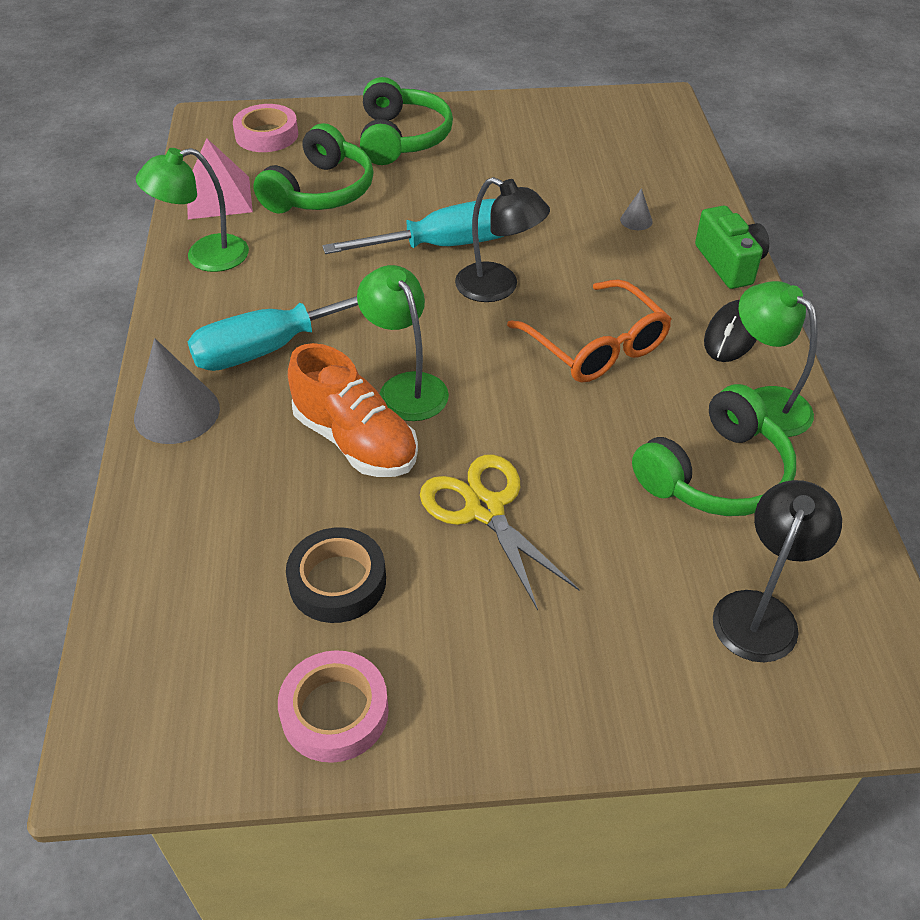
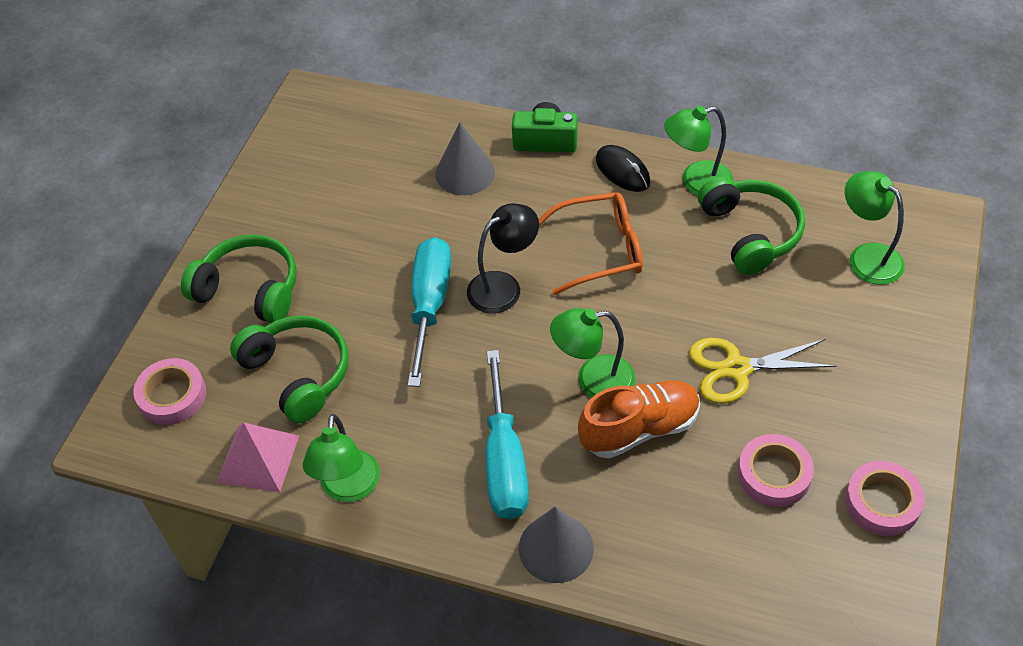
camera: 65 degrees left, 5 degrees up
black tape [286,527,386,623] -> pink tape [738,434,814,507]
grey cone [620,188,653,230] -> grey cone [435,123,495,195], size x2.16
black lamp [713,480,842,662] -> green lamp [845,171,905,285]

